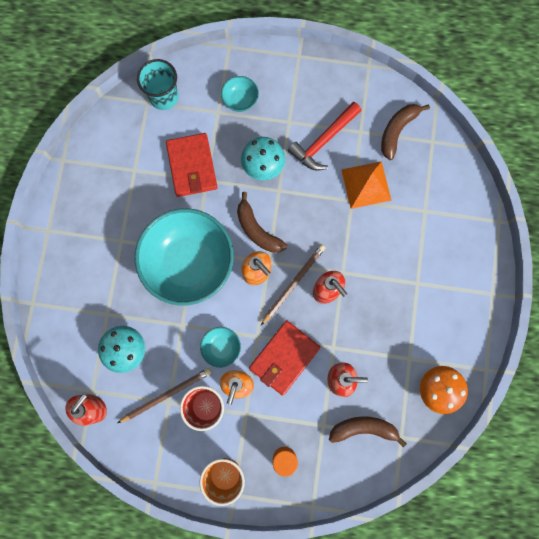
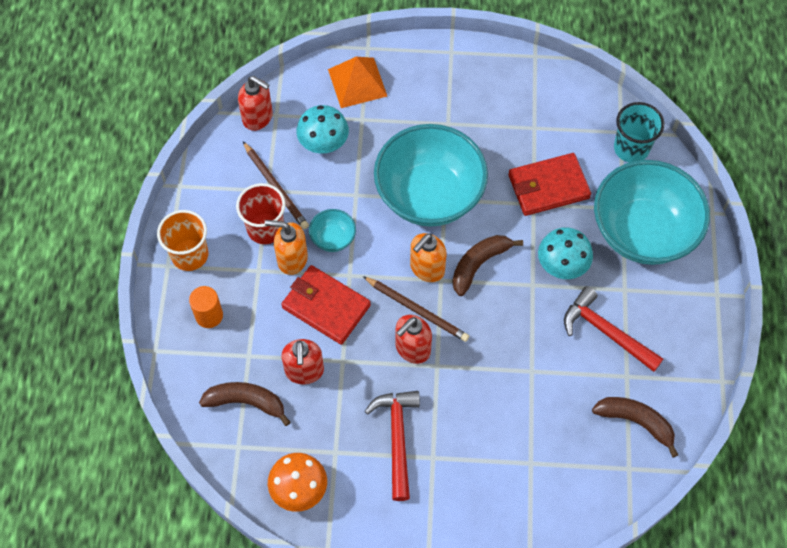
camera: 85 degrees right, 15 degrees down
turquoise bowl [221,76,259,112] -> turquoise bowl [594,160,710,265], size x2.41
brown banana [329,416,407,447] -> brown banana turned 75 degrees counterclockwise [199,382,291,426]
orange pyramid [341,161,392,209] -> orange pyramid moved to [328,57,387,108]
none -> red hammer [364,391,420,501]

